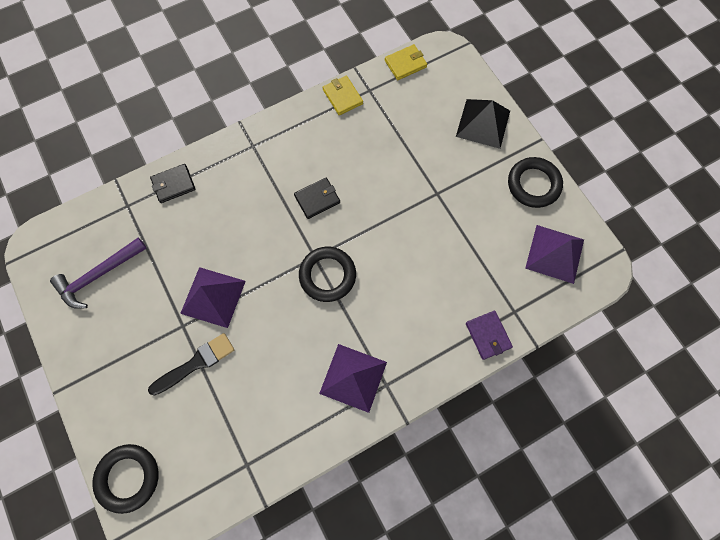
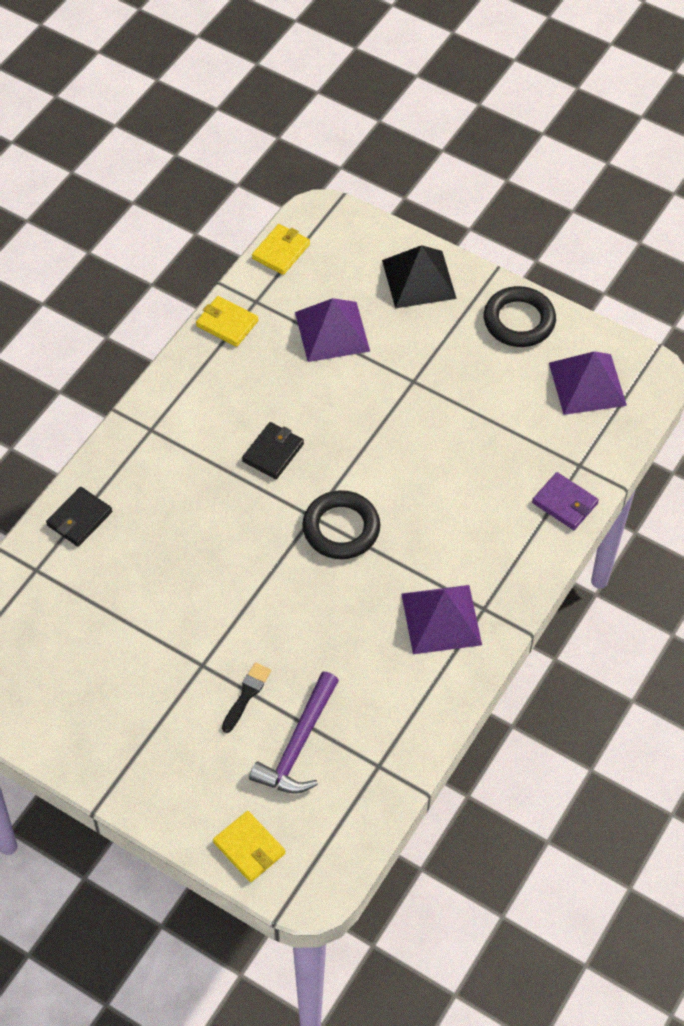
camera: 30 degrees left, 15 degrees down
purple hammer [50,238,147,309] -> purple hammer moved to [249,672,339,793]
black ring [92,444,159,514] -> yellow wallet [213,811,285,882]
black brush [148,333,234,396] -> black brush [222,662,271,733], size x0.66
purple pyramid [180,267,246,328] -> purple pyramid moved to [295,298,370,362]

